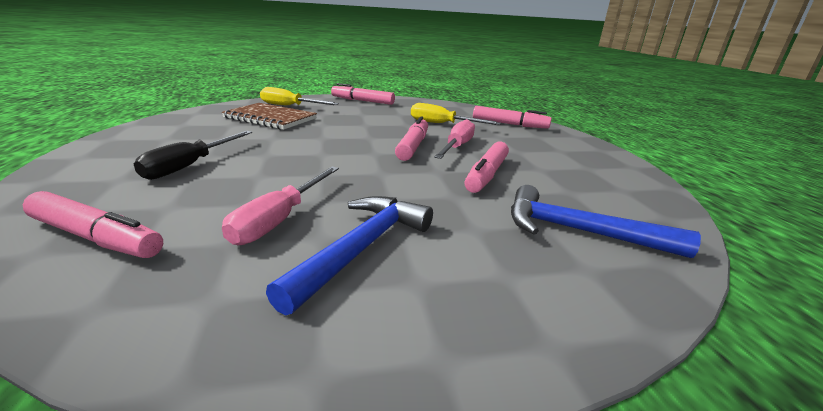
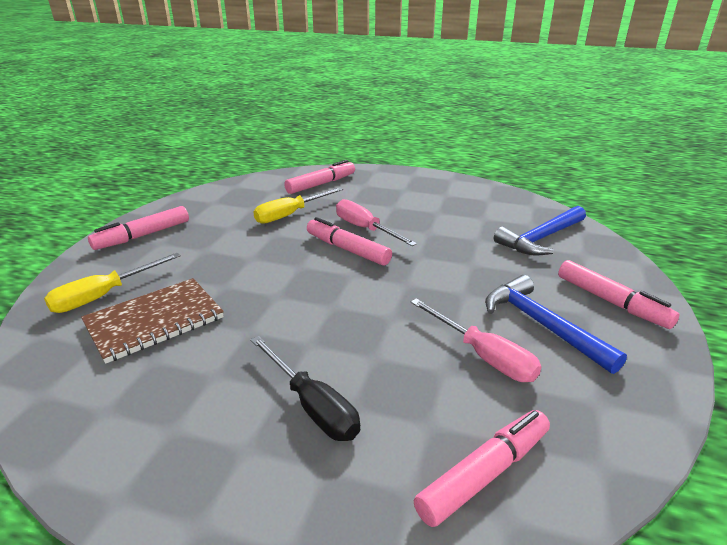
camera: 60 degrees left, 5 degrees up
pink marker [464,142,509,193] -> pink marker moved to [558,260,679,329]

